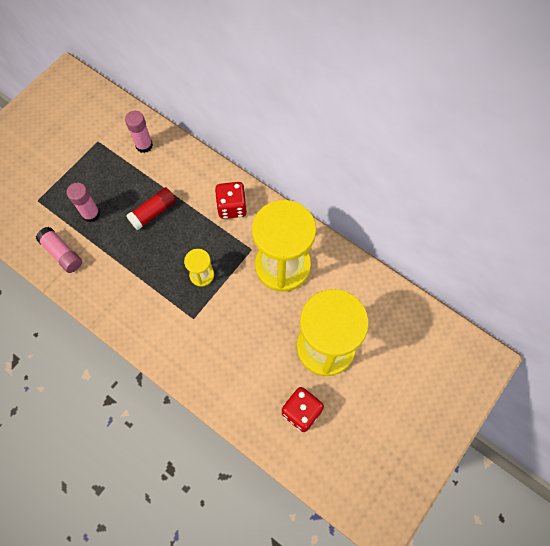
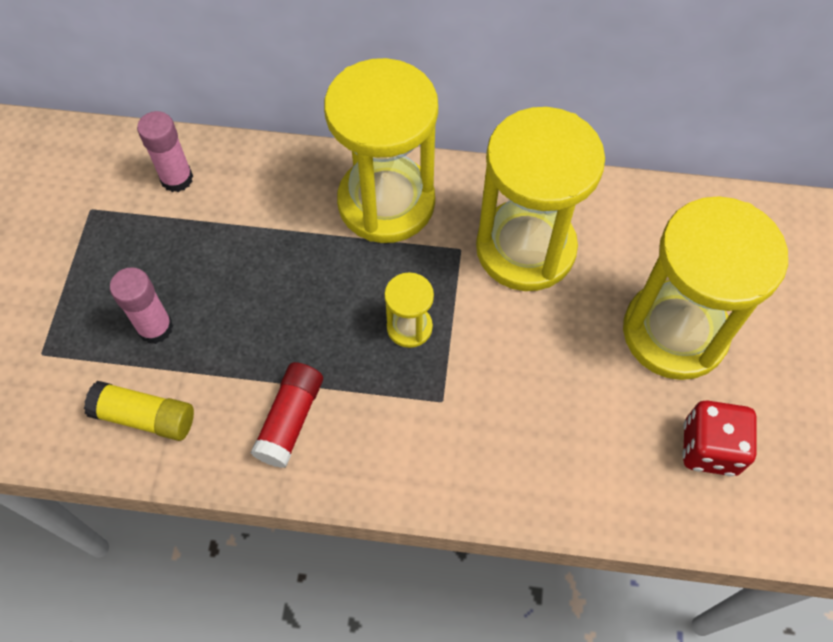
camera: 30 degrees left, 5 degrees down
pink glue stick [36,227,82,273] -> yellow glue stick [84,381,194,441]
red glue stick [126,187,176,230] -> red glue stick moved to [250,362,323,468]
red dice [215,182,247,219] -> yellow hourglass [324,58,438,243]

